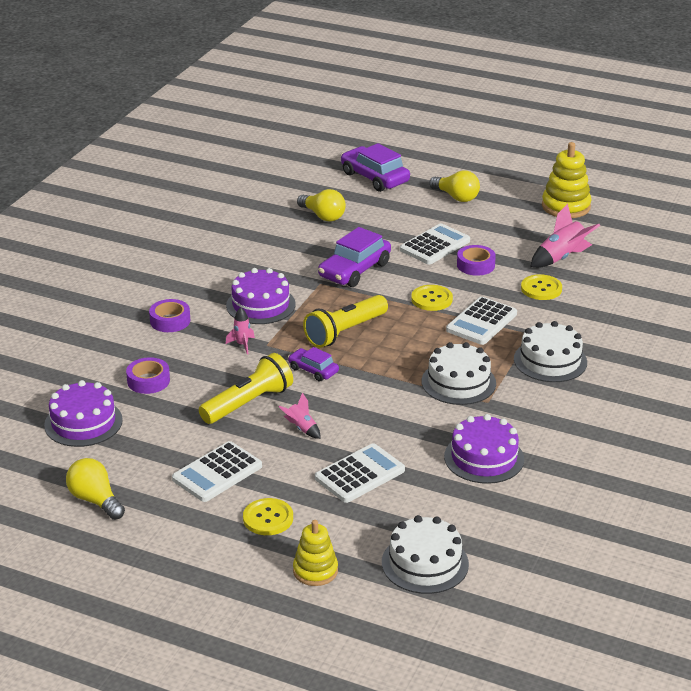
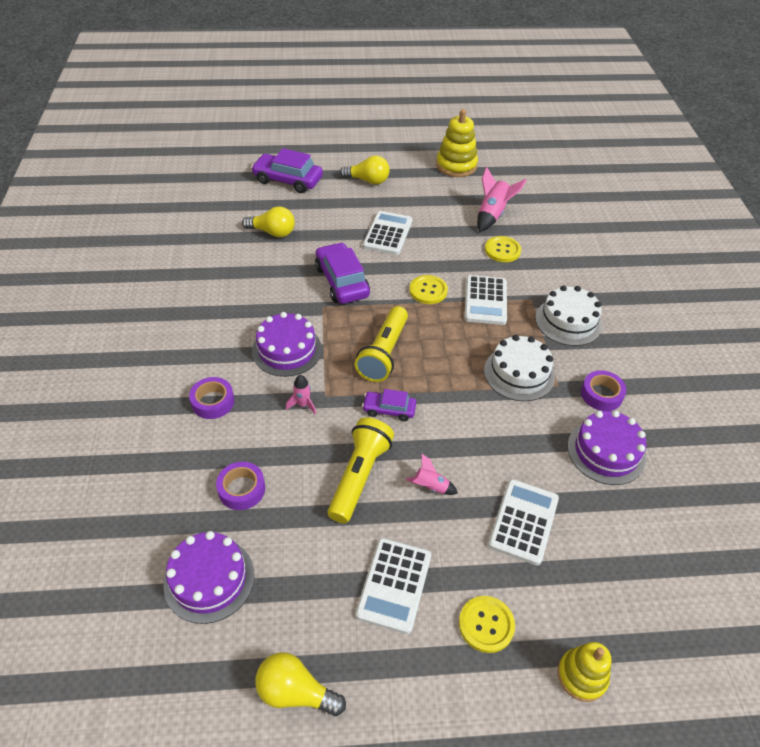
camera: 30 degrees left, 15 degrees up
purple car [318,227,391,287] -> purple car turned 150 degrees clockwise [315,242,370,304]
white cake [382,515,469,594] -> none
purple tape [457,245,496,276] -> purple tape moved to [581,370,627,411]

